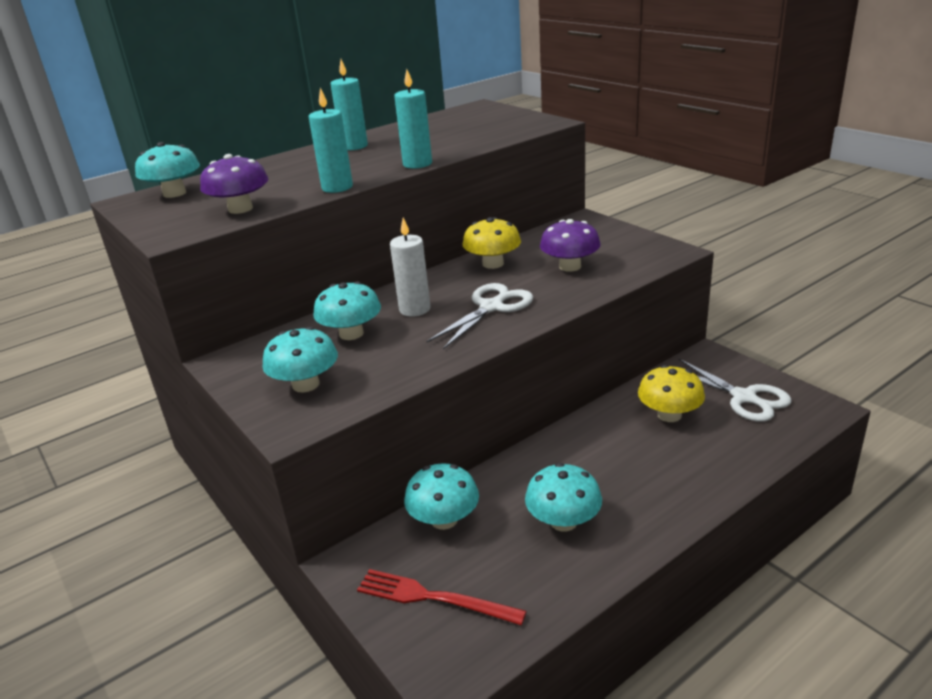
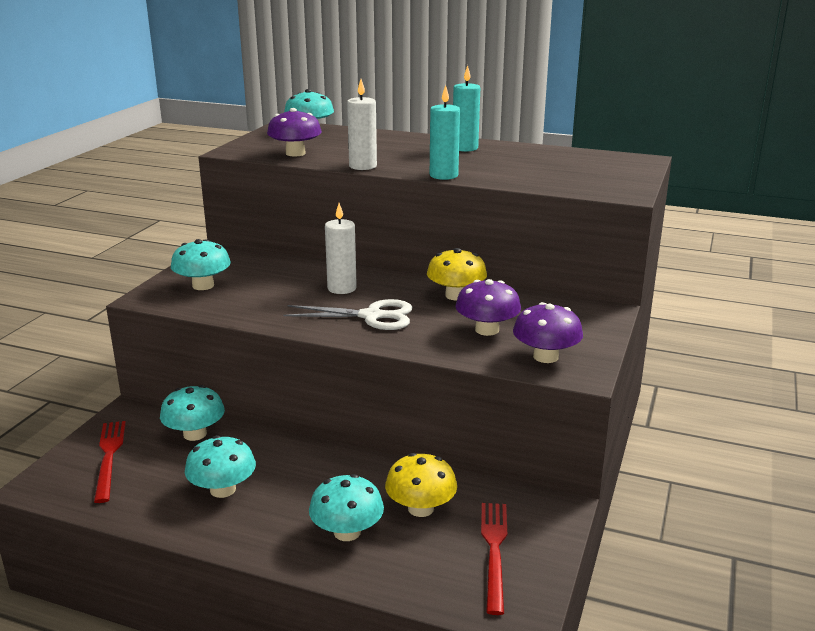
camera: 55 degrees right, 5 degrees down
turquoise candle [309,88,353,193] -> white candle [347,79,377,170]
turquoise mushroom [313,281,381,340] -> turquoise mushroom moved to [309,474,384,541]
white scissors [678,358,792,422] -> red fork [481,503,507,615]
none -> purple mushroom [513,302,583,363]

